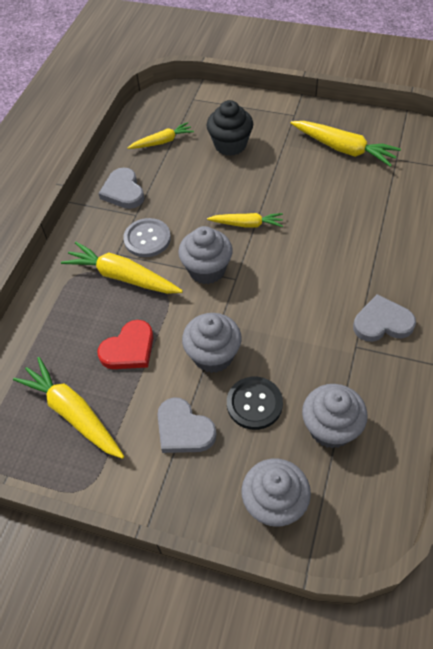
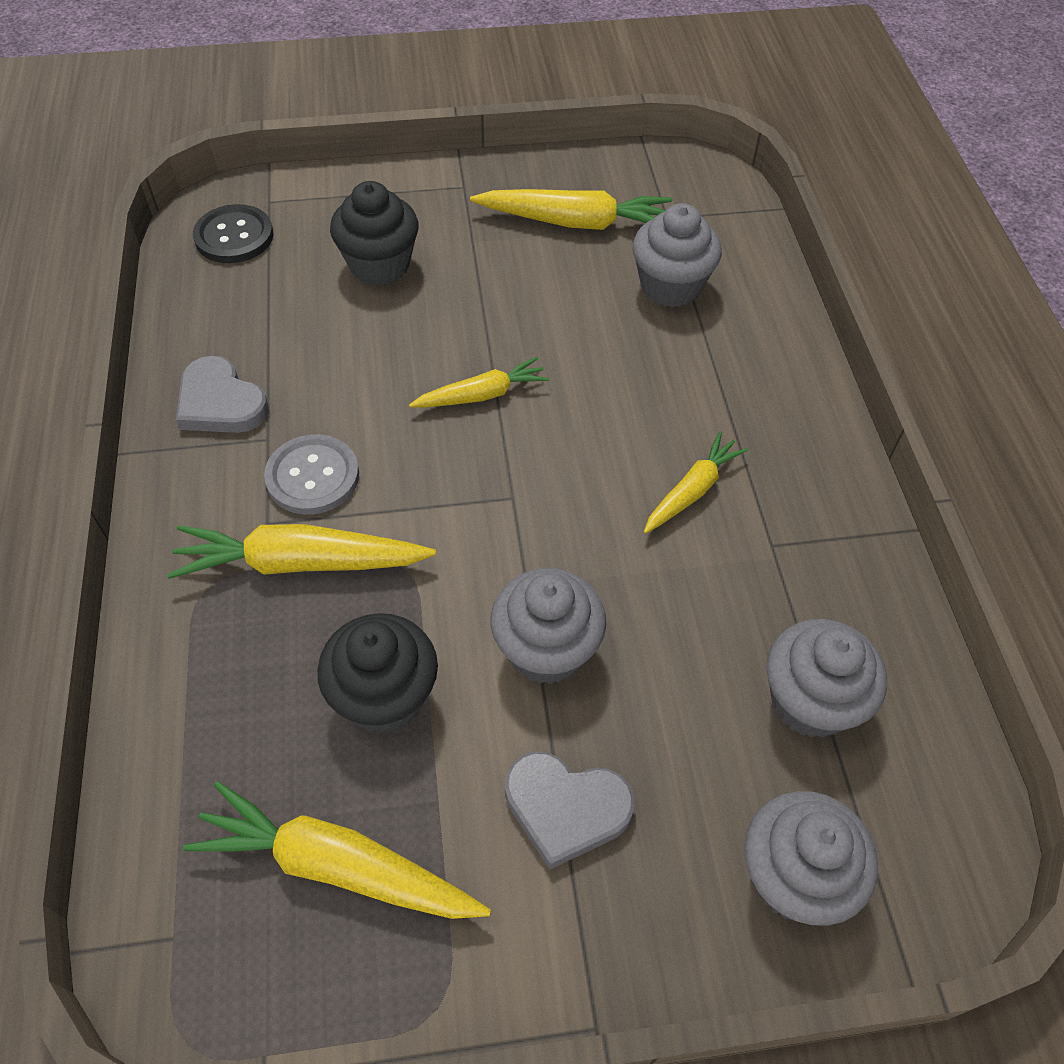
camera: 30 degrees left, 0 degrees up
red heart [97,320,153,369] -> black cupcake [317,613,438,733]
yellow carrot [128,122,194,149] -> yellow carrot moved to [644,432,748,534]
grey cupcake [178,226,233,284] -> grey cupcake moved to [633,203,722,308]
black button [227,377,283,430] -> black button moved to [193,204,273,263]
grey heart [353,294,416,342] -> none

